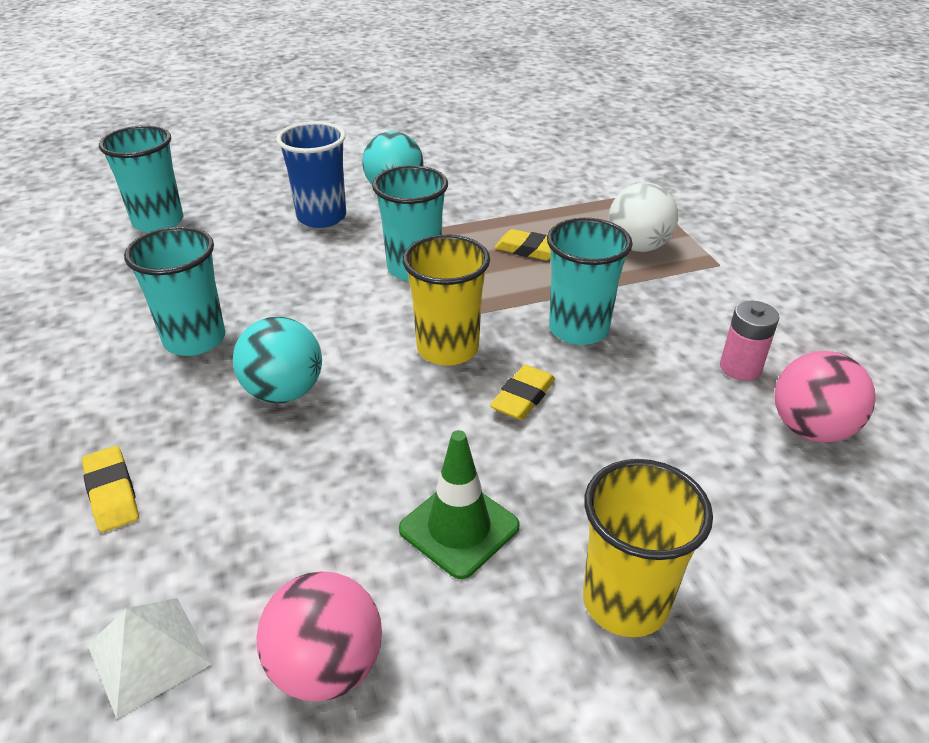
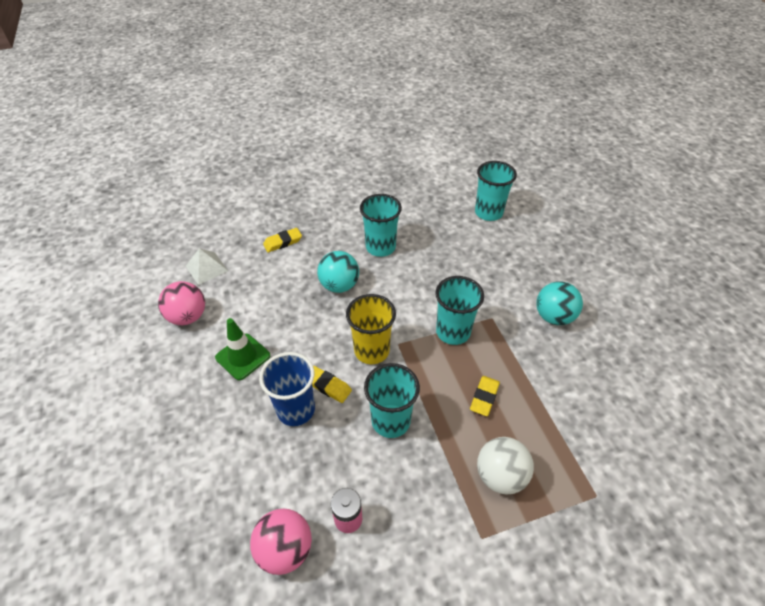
camera: 90 degrees right, 10 degrees up
blue cup [276,121,346,228] -> blue cup moved to [259,352,315,426]
yellow cup [583,459,713,637] -> none

